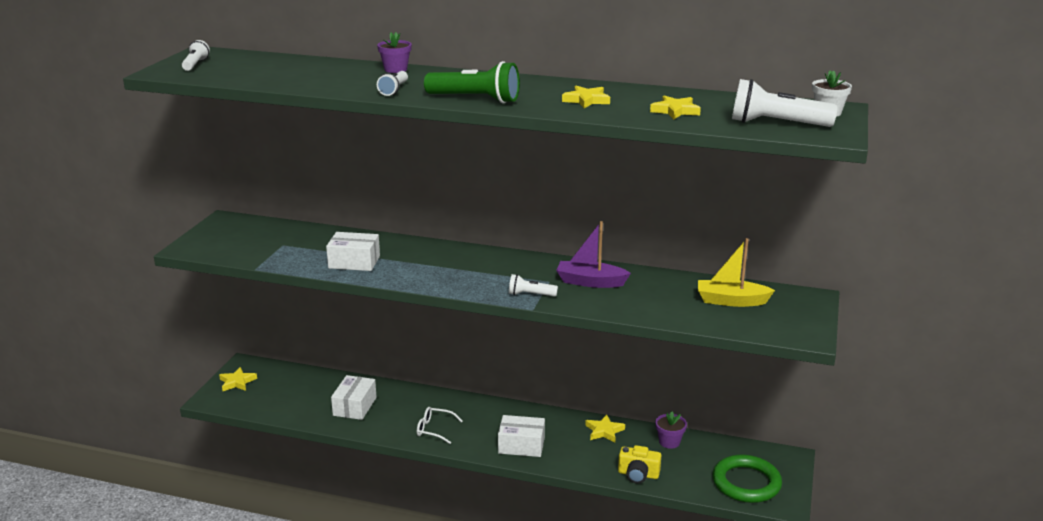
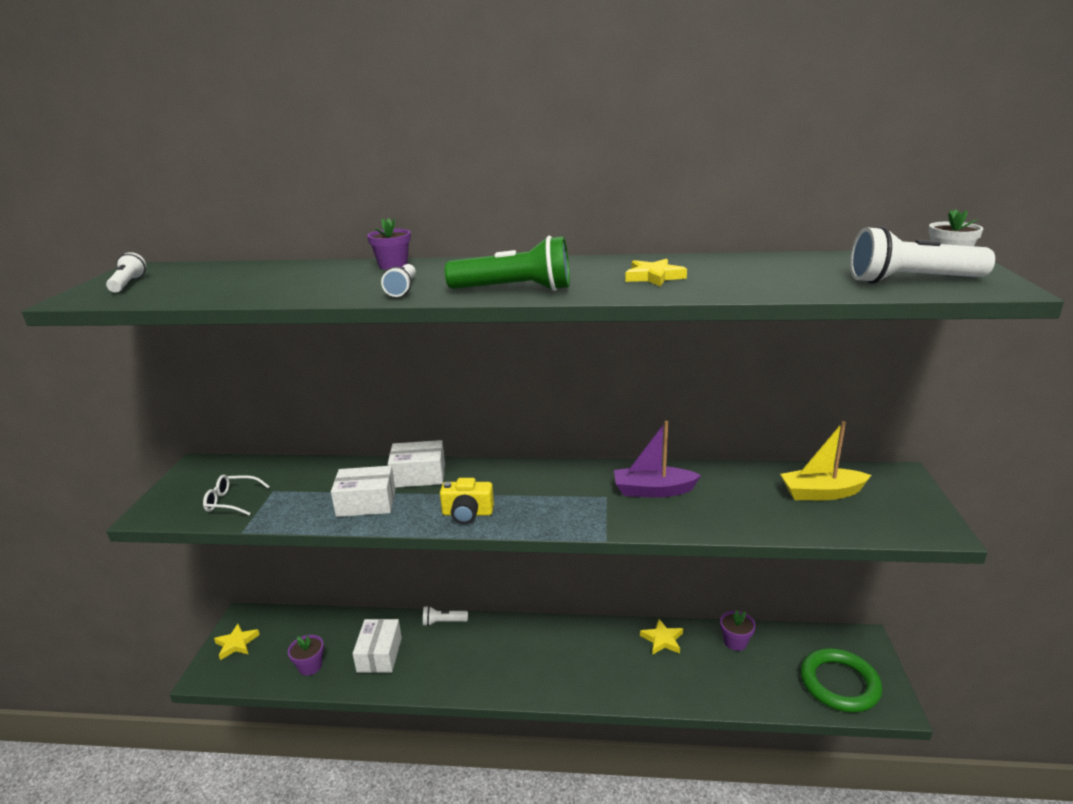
camera: 10 degrees left, 0 degrees up
white glasses [417,407,462,444] -> white glasses moved to [203,475,270,515]
white box [498,415,545,457] -> white box moved to [388,440,445,488]
white flashlight [509,274,558,296] -> white flashlight moved to [423,606,468,626]
yellow camera [618,445,661,484] -> yellow camera moved to [440,478,494,524]
yellow star [650,95,701,119] -> none
none -> purple flower pot [288,635,324,676]

